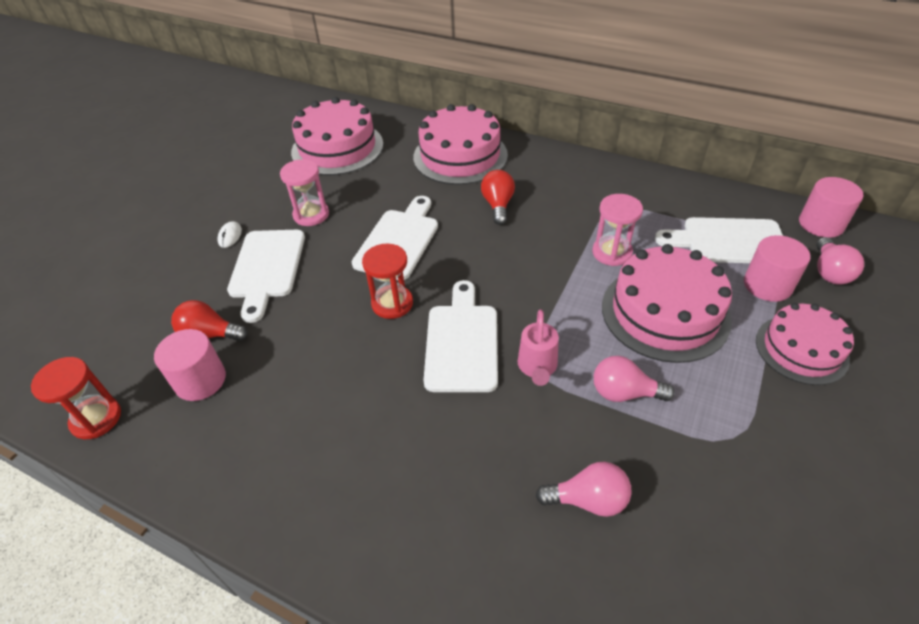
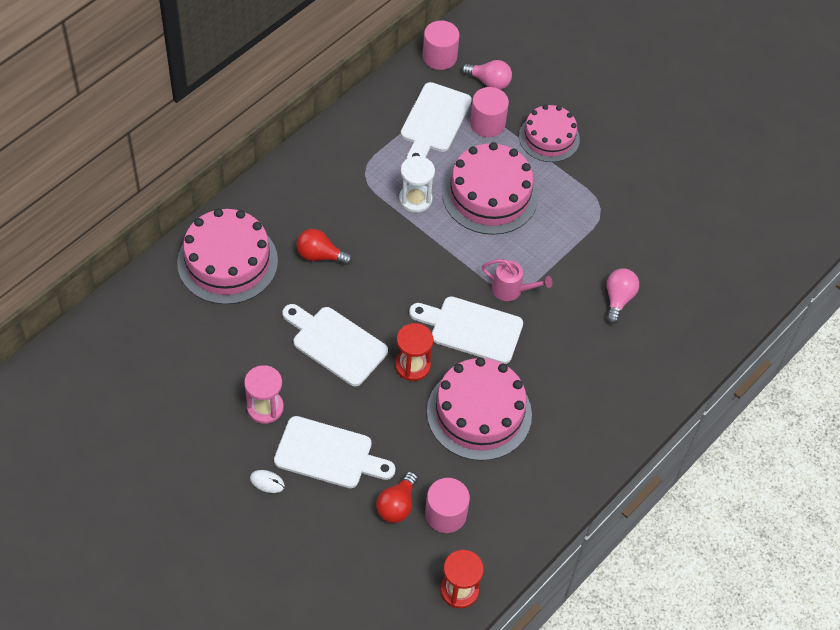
camera: 80 degrees left, 10 degrees up
pink cake [291,97,384,175] -> pink cake moved to [427,357,532,461]
pink hourglass [592,194,643,266] -> white hourglass [399,156,435,213]
pink light bulb [594,356,675,402] -> none

